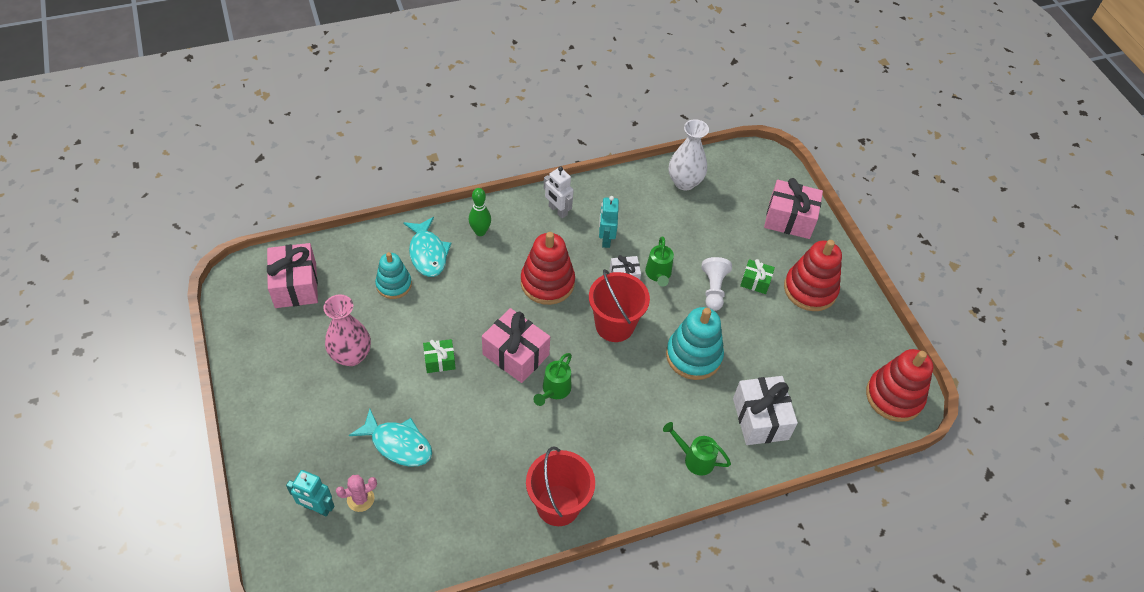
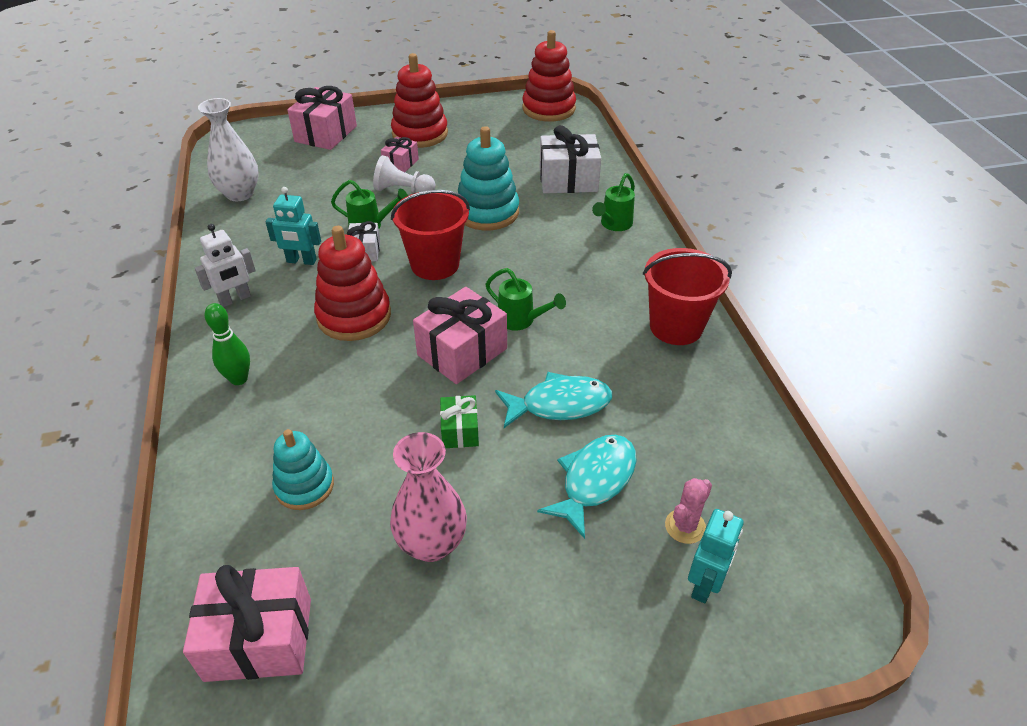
camera: 80 degrees left, 10 degrees down
pink cactus [336,475,377,512] -> pink cactus turned 60 degrees clockwise [665,478,712,544]
turquoise fish [404,217,452,277] -> turquoise fish moved to [495,372,612,428]
green gift [740,259,775,294] -> pink gift [381,137,419,172]

